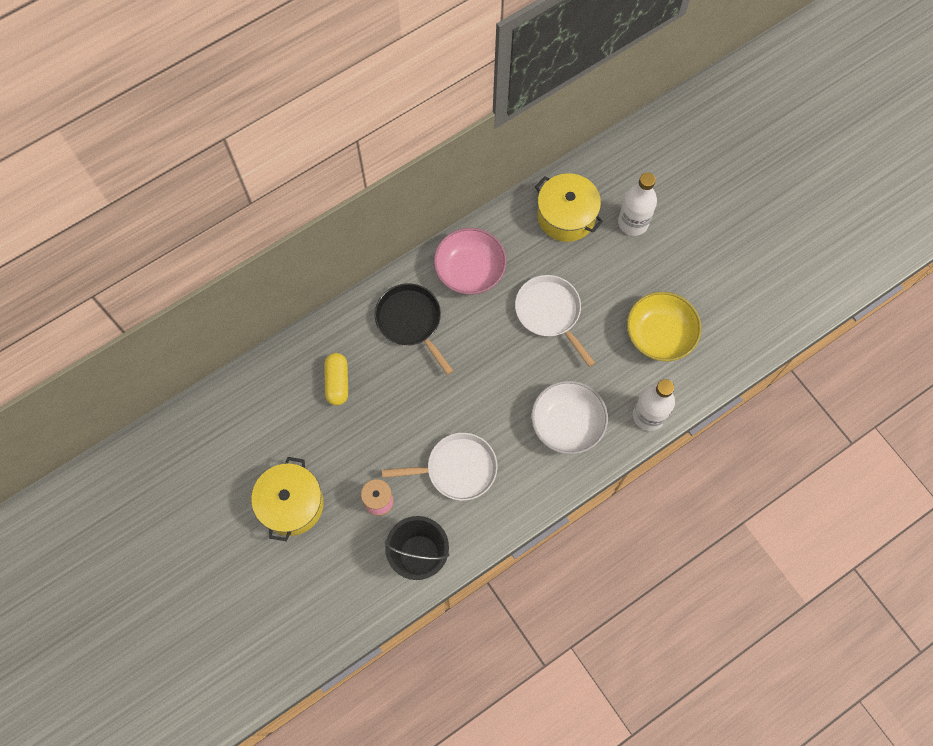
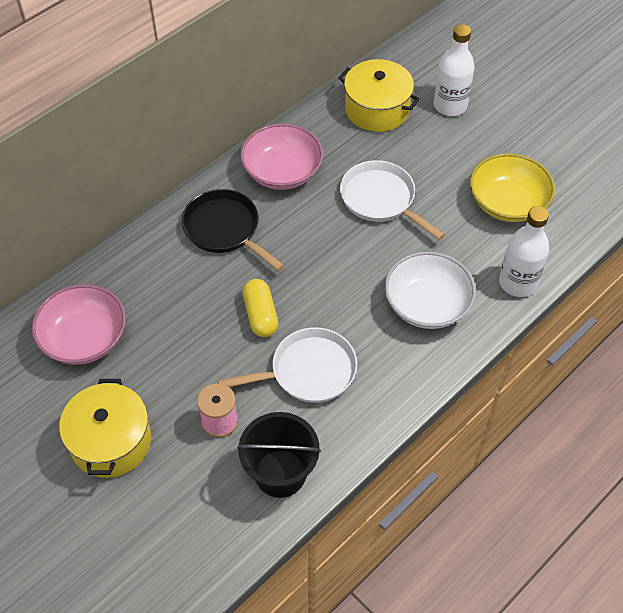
camera: 10 degrees left, 15 degrees down
yellow capsule [324,353,348,406] -> yellow capsule moved to [243,279,278,337]
none -> pink bowl [32,284,126,365]

